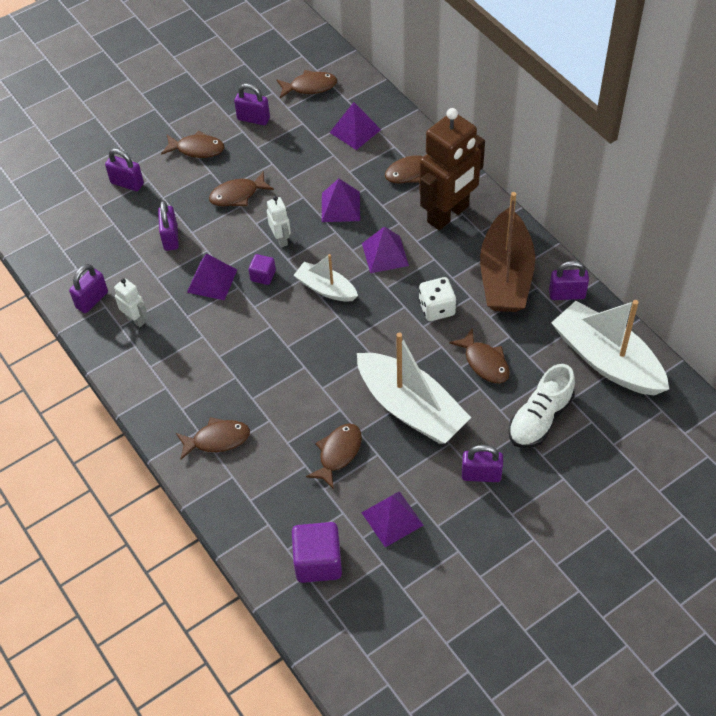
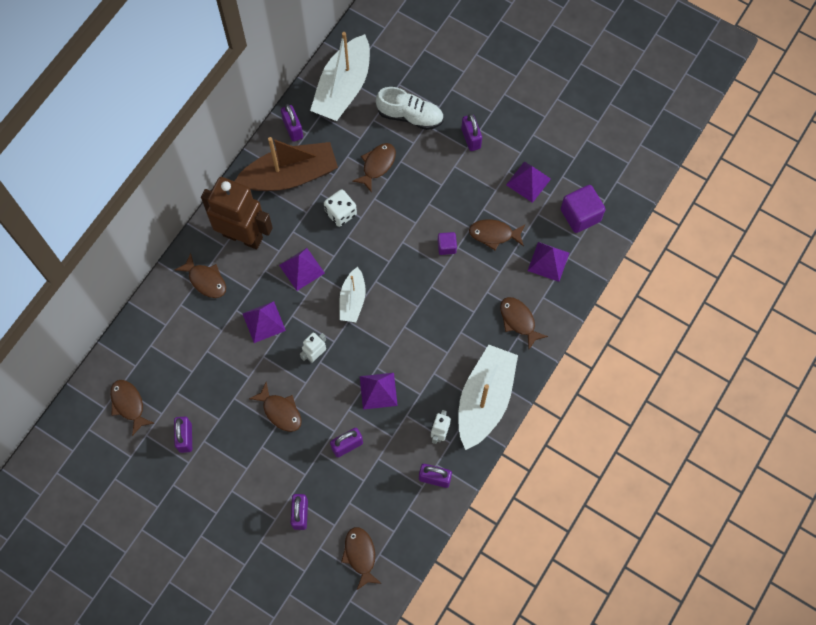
camera: 115 degrees left, 15 degrees up
brown fish [161,131,225,158] -> brown fish moved to [341,527,382,591]
purple cube [249,254,276,285] -> purple cube moved to [438,232,457,255]
purple pyramid [330,102,381,150] -> purple pyramid moved to [528,242,569,282]
white boat [357,332,471,444] -> white boat moved to [458,344,518,450]

